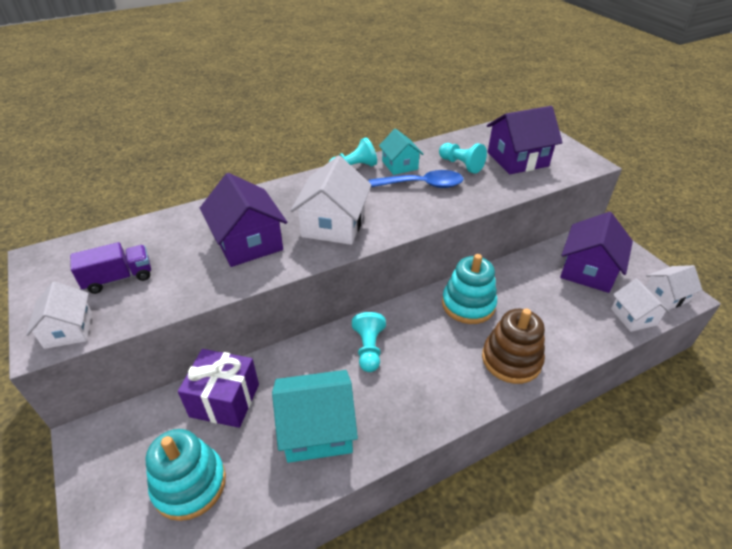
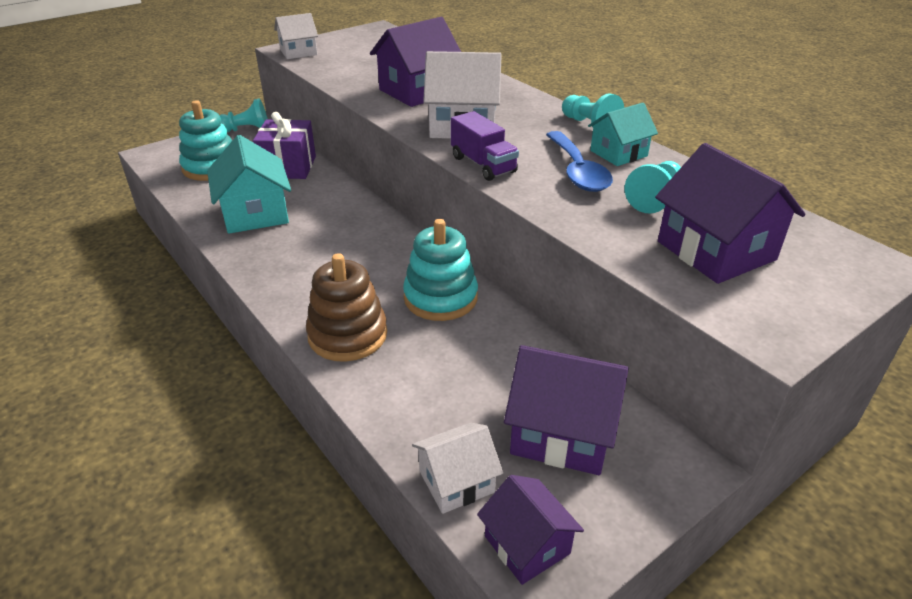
camera: 80 degrees right, 5 degrees down
purple truck [70,242,151,294] -> purple truck moved to [451,111,519,181]
turquoise pawn [352,312,386,372] -> turquoise pawn moved to [219,98,268,132]
white house [646,265,703,310] -> purple house [477,475,584,585]

